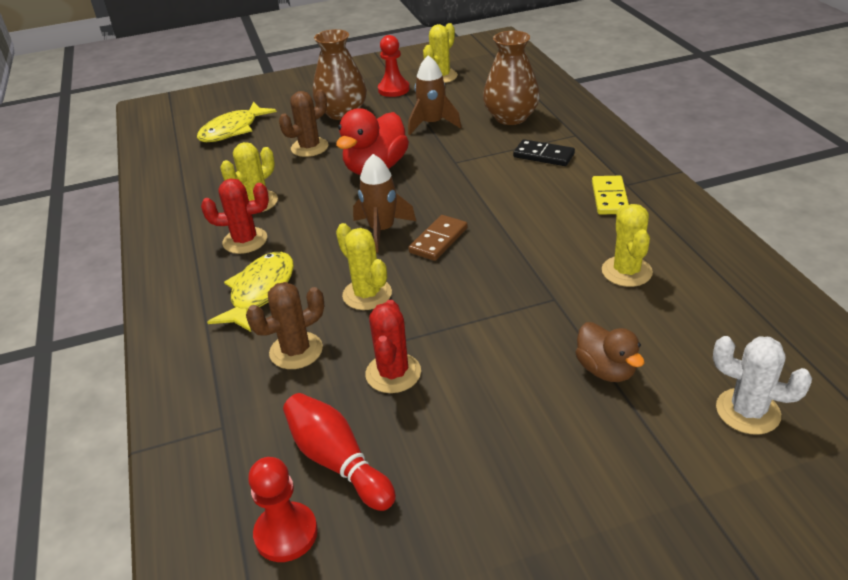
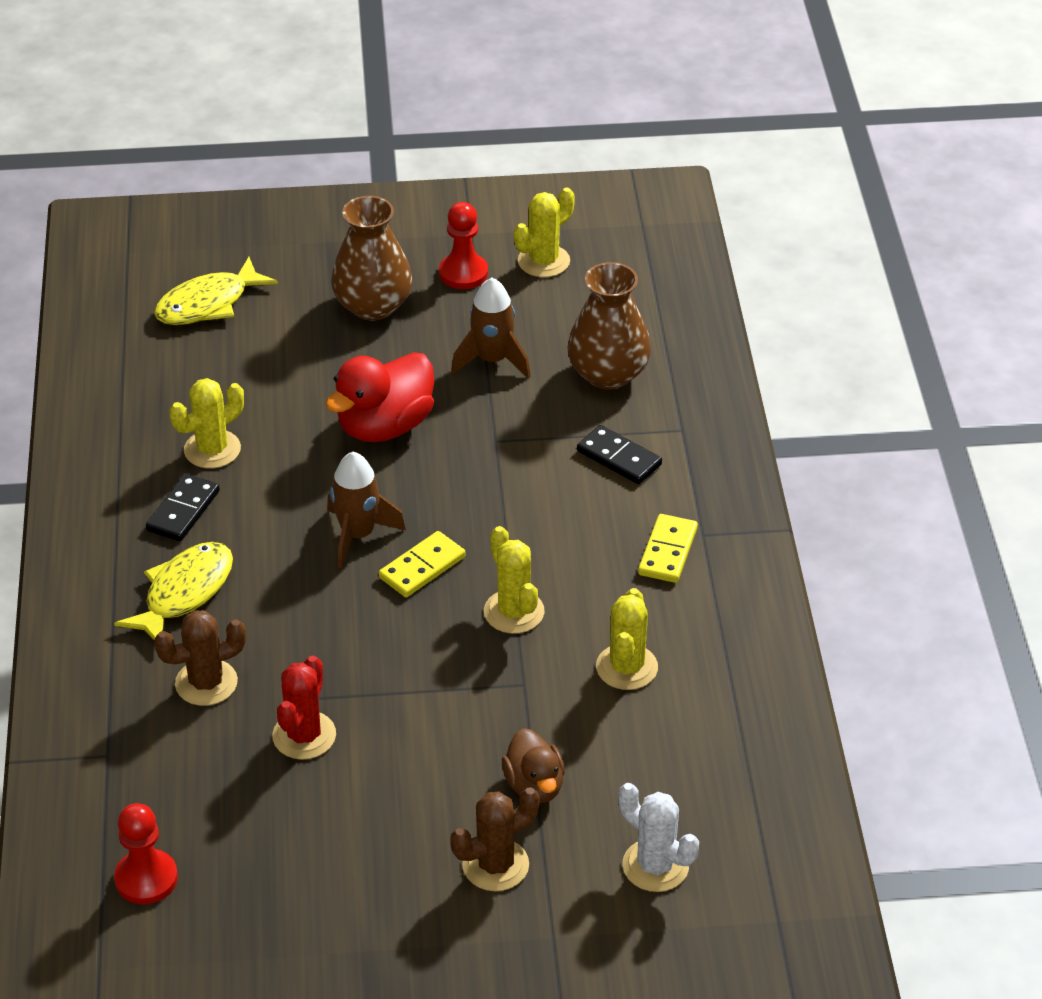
camera: 10 degrees right, 5 degrees up
red cactus [201,178,269,254] -> black domino [146,474,220,541]
brown cactus [279,90,328,157] -> brown cactus moved to [450,787,540,891]
red bowling pin [283,393,396,511] -> none
yellow cactus [336,223,392,310] -> yellow cactus moved to [484,526,544,634]
brown domino [408,215,468,261] -> yellow domino [379,531,466,597]

